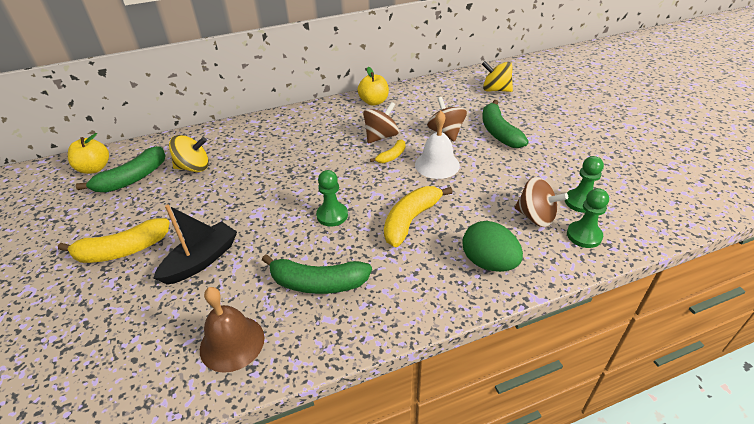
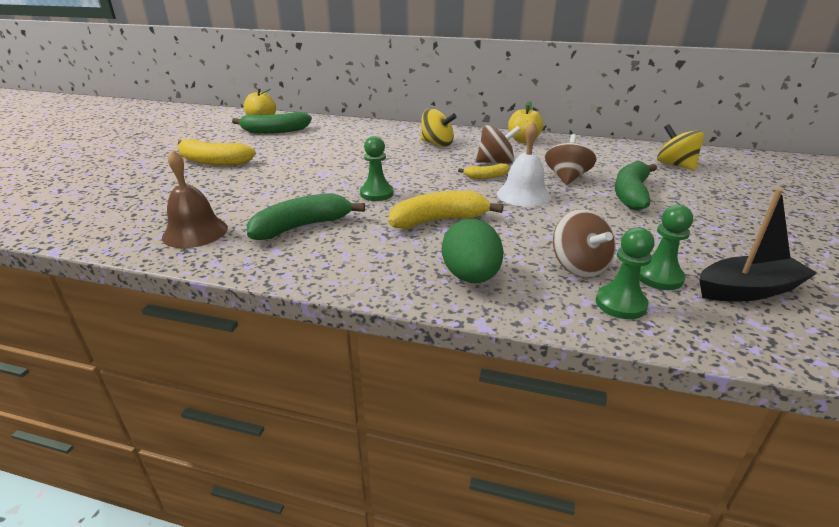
camera: 35 degrees right, 10 degrees down
black boat [153,204,237,285] -> black boat moved to [699,189,817,301]
yellow spinning top [169,135,209,172] -> yellow spinning top moved to [421,108,457,147]
green banana [262,255,372,294] -> green banana turned 105 degrees clockwise [246,193,365,240]

